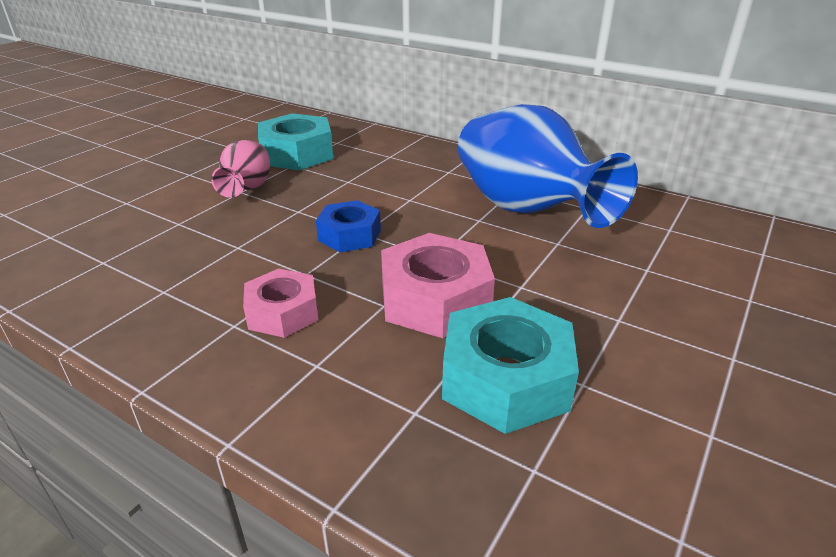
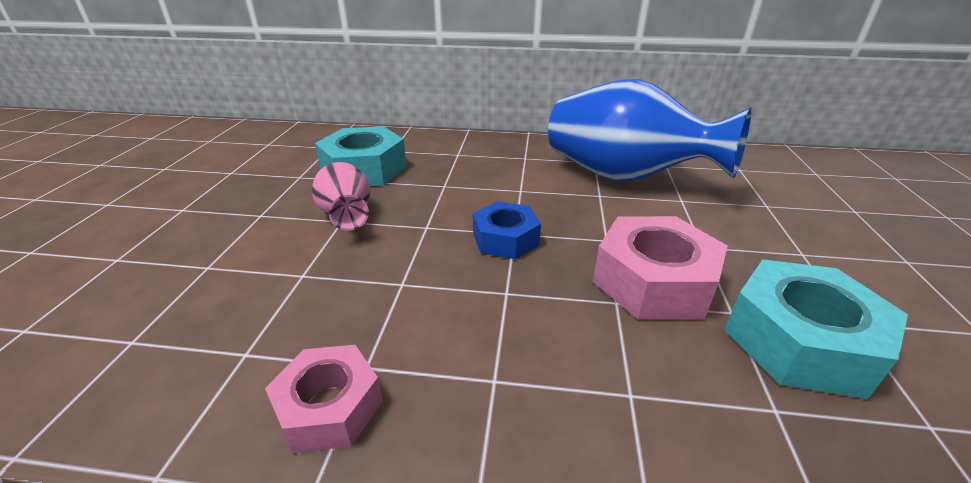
camera: 25 degrees left, 0 degrees up
pink nut [243,268,318,338] -> pink nut moved to [265,345,383,453]

